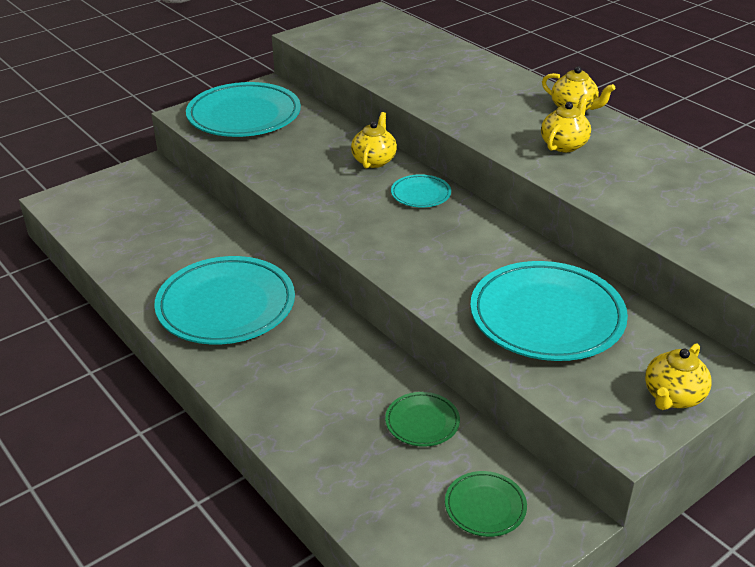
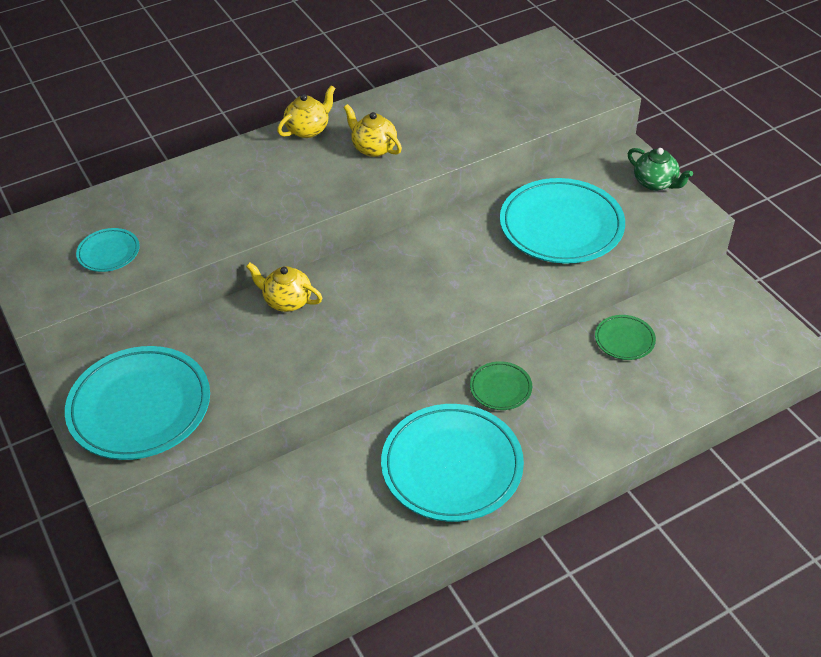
camera: 80 degrees left, 10 degrees up
turquoise plate [391,174,451,207] -> turquoise plate moved to [76,228,140,272]
green plate [445,471,527,537] -> green plate moved to [470,361,532,410]
yellow teapot [645,343,712,410] -> green teapot [628,148,693,191]

